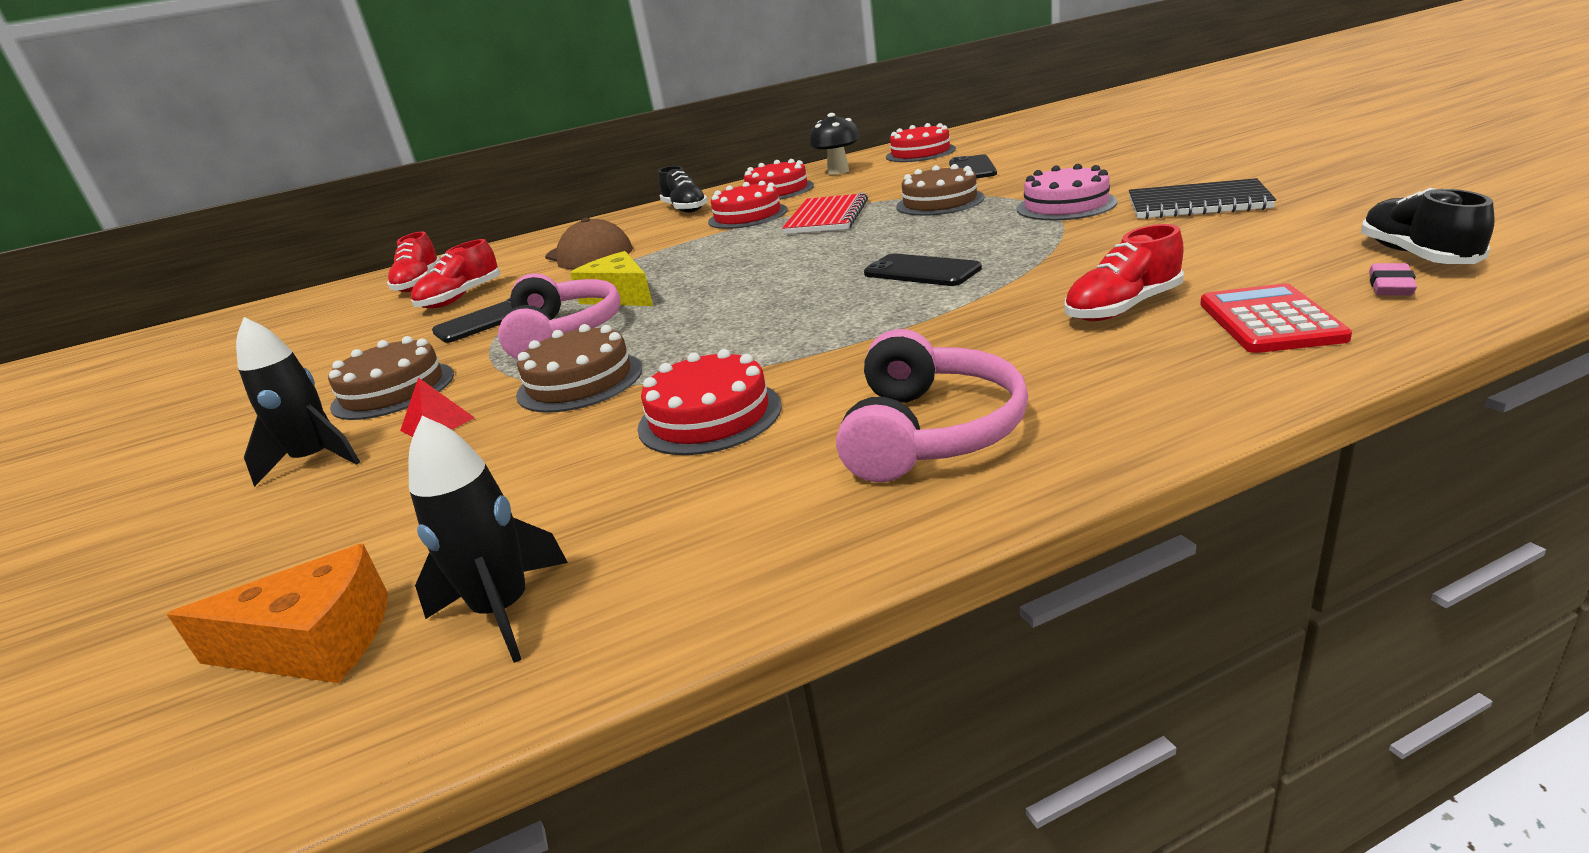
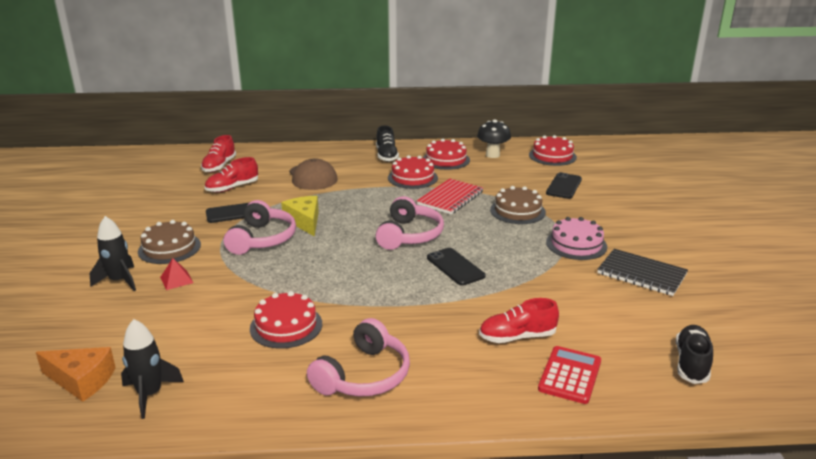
camera: 15 degrees right, 0 degrees up
brown cake [516,324,642,413] -> none
pink eraser [1369,263,1417,296] -> none
none -> pink headphones [375,196,444,250]

